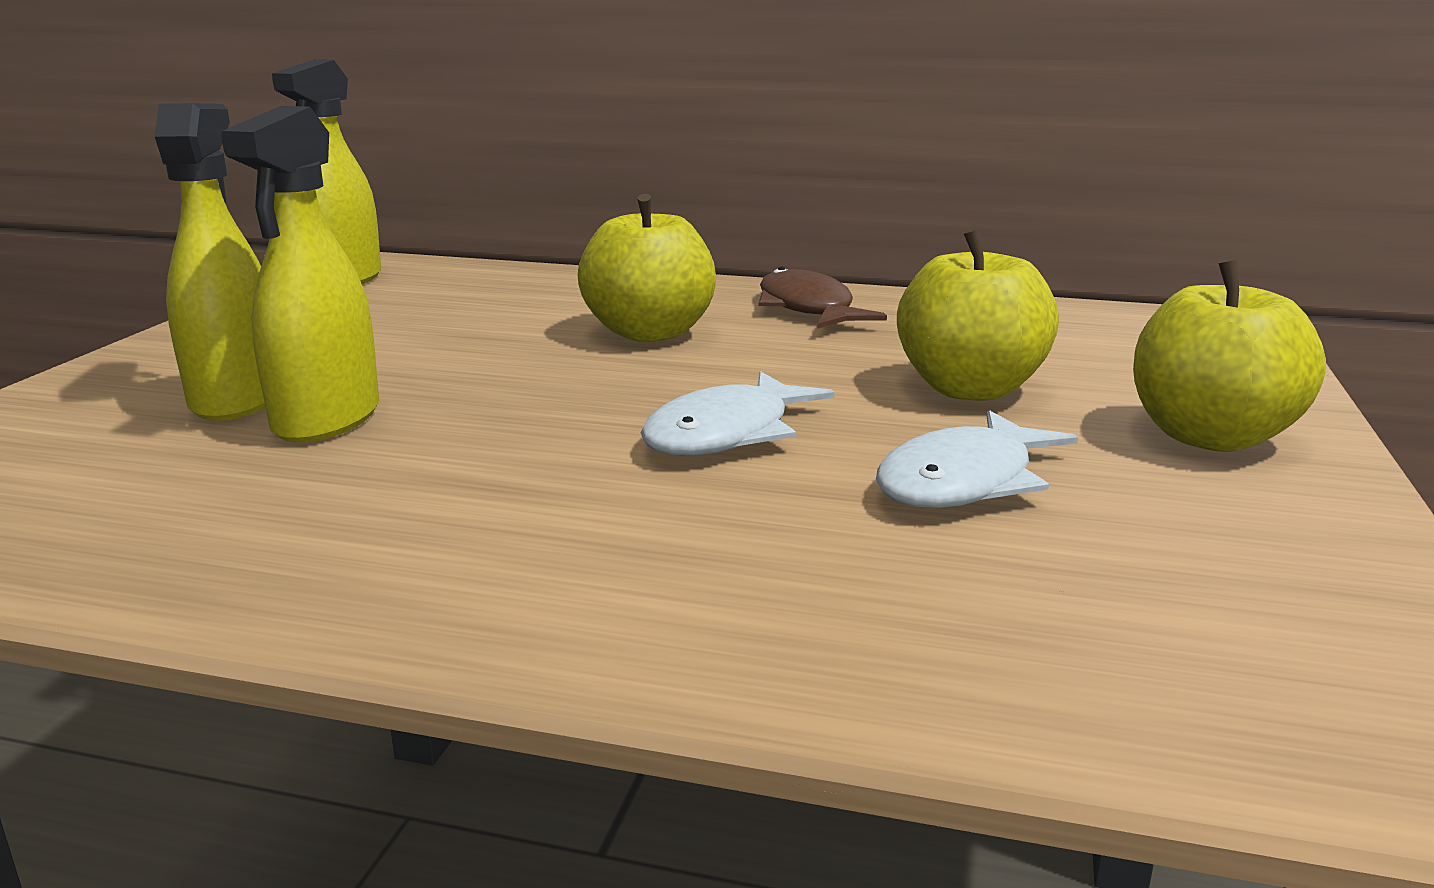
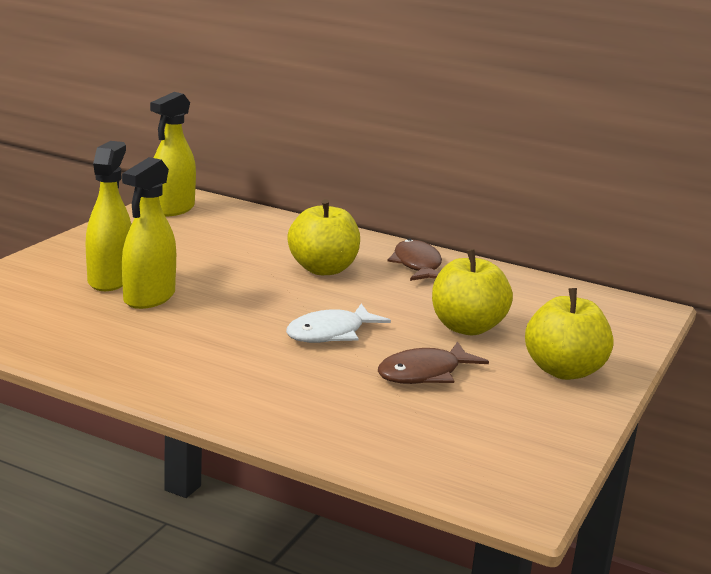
camera: 10 degrees right, 0 degrees up
white fish [876,410,1078,508] -> brown fish [378,341,489,384]

